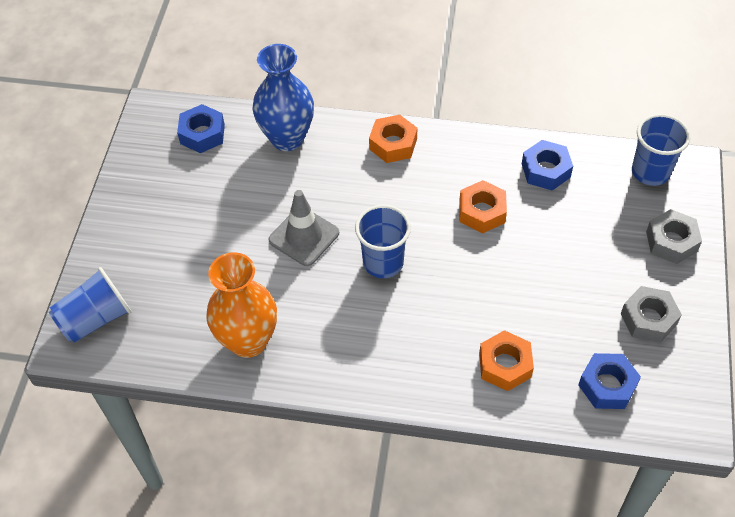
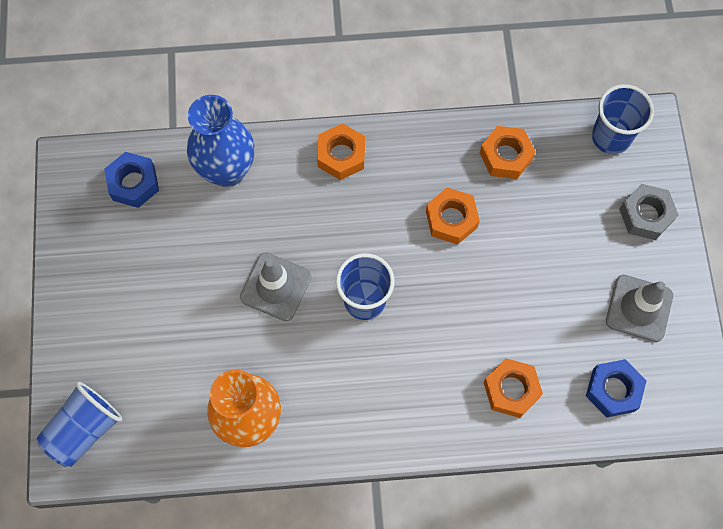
camera: 15 degrees left, 15 degrees up
blue nut [522,140,573,191] -> orange nut [480,126,536,179]
grey nut [621,286,682,343] -> grey traffic cone [606,275,673,342]

